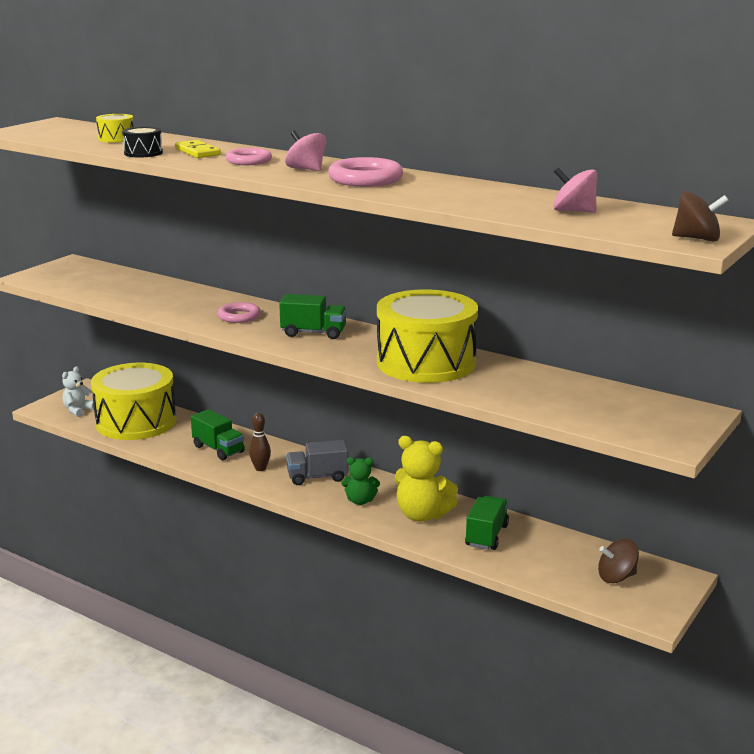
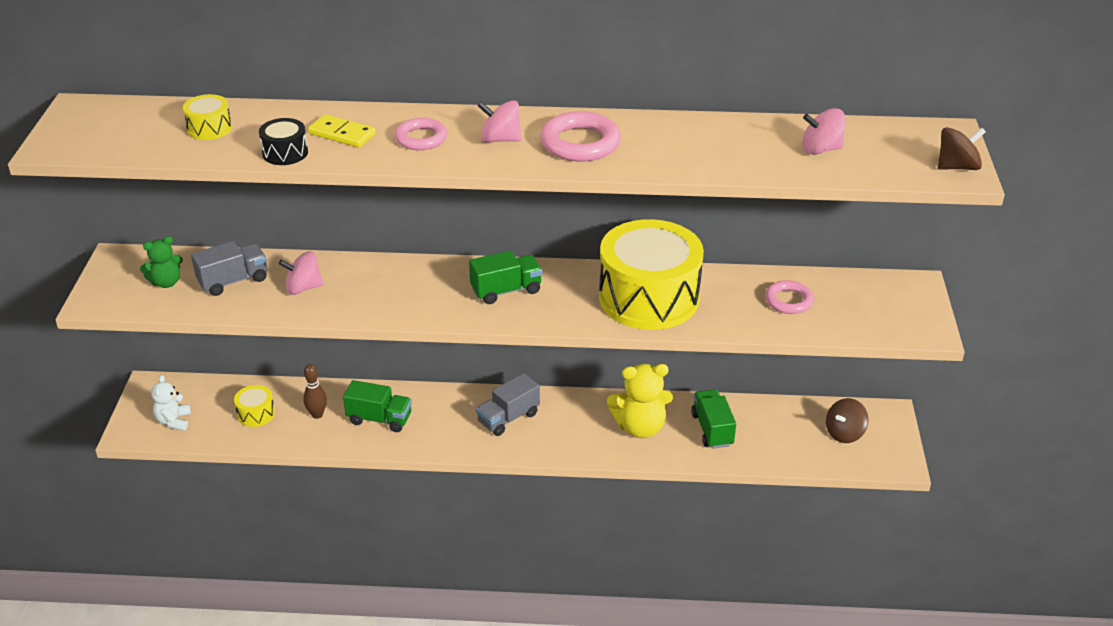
camera: 30 degrees left, 15 degrees up
yellow drum [91,363,176,440] -> yellow drum [234,385,275,427], size x0.41
pink ring [217,302,261,323] -> pink ring moved to [765,280,814,314]
brown bowling pin [249,413,271,471] -> brown bowling pin moved to [303,364,327,419]
green teddy bear [341,457,380,505] -> green teddy bear moved to [140,236,183,288]
none -> grey truck [191,241,267,296]
none -> pink spinning top [279,251,323,295]

